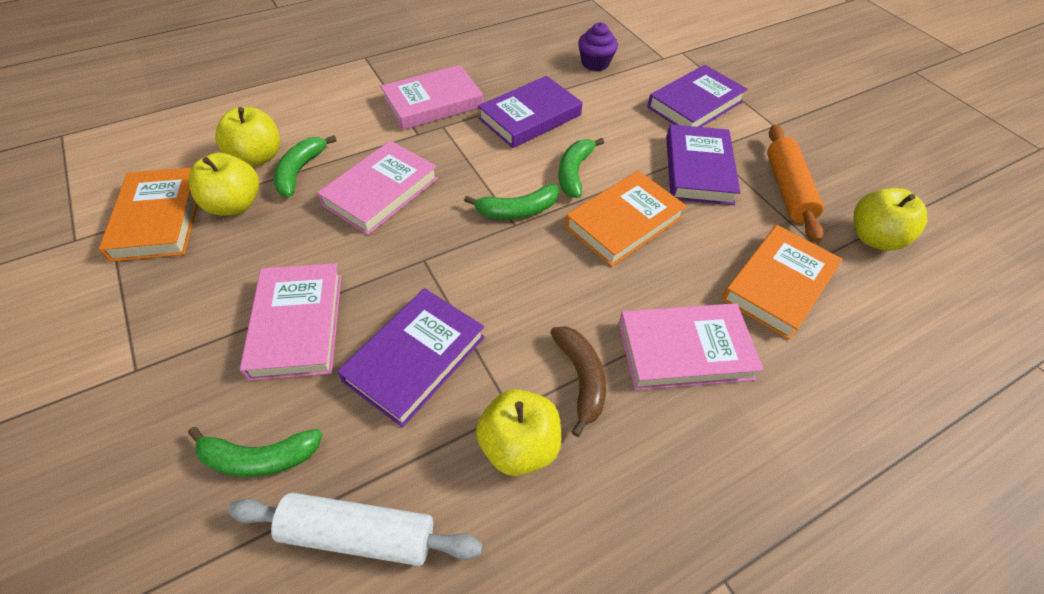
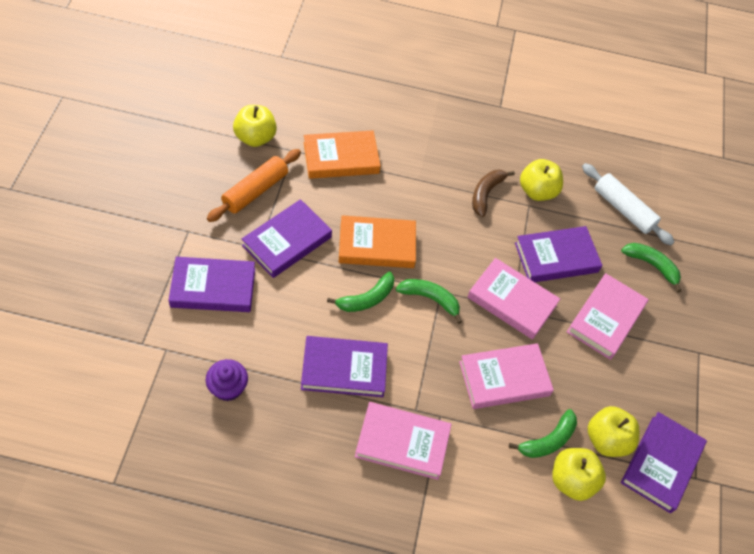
camera: 145 degrees left, 5 degrees up
orange book [99,168,197,262] -> purple book [621,412,707,513]
pink book [619,303,764,390] -> pink book moved to [468,258,560,340]

